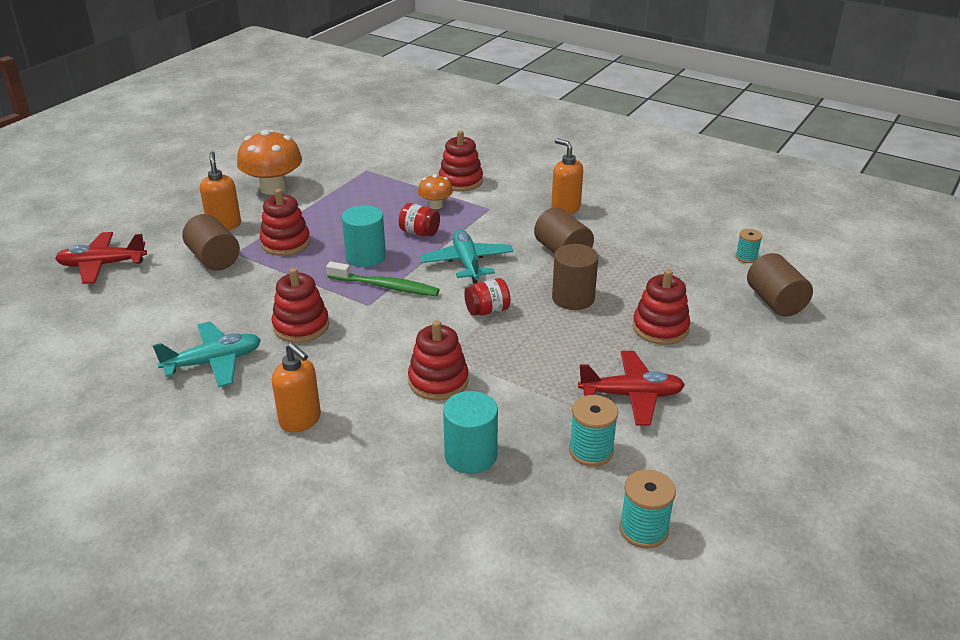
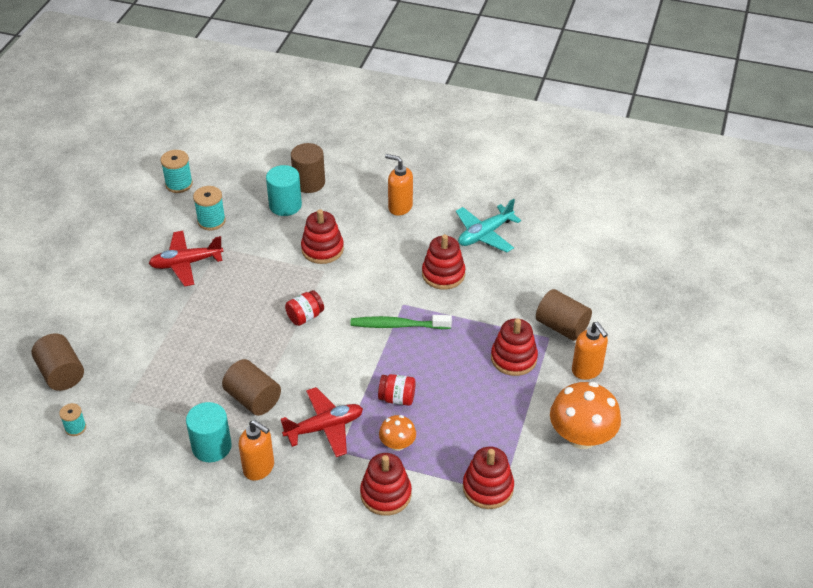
camera: 165 degrees right, 10 degrees up
red plane [55,232,147,284] -> red plane moved to [281,387,363,457]
turquoise cylinder [342,205,386,267] -> turquoise cylinder moved to [186,402,232,462]
turquoise plane [420,229,513,284] -> none
brown cylinder [552,244,598,310] -> brown cylinder moved to [291,143,325,193]
red stacking toy [633,270,690,345] -> red stacking toy moved to [463,446,514,509]

